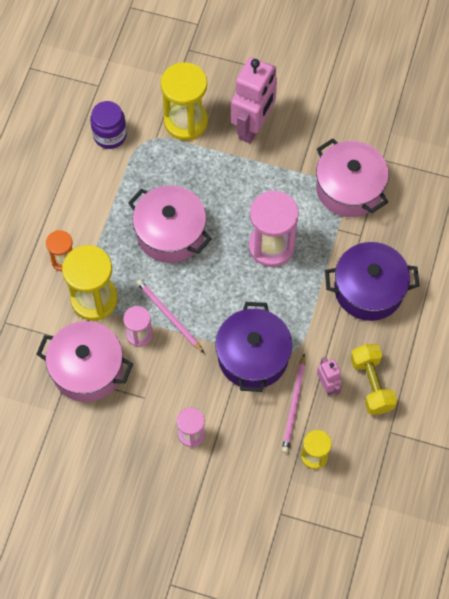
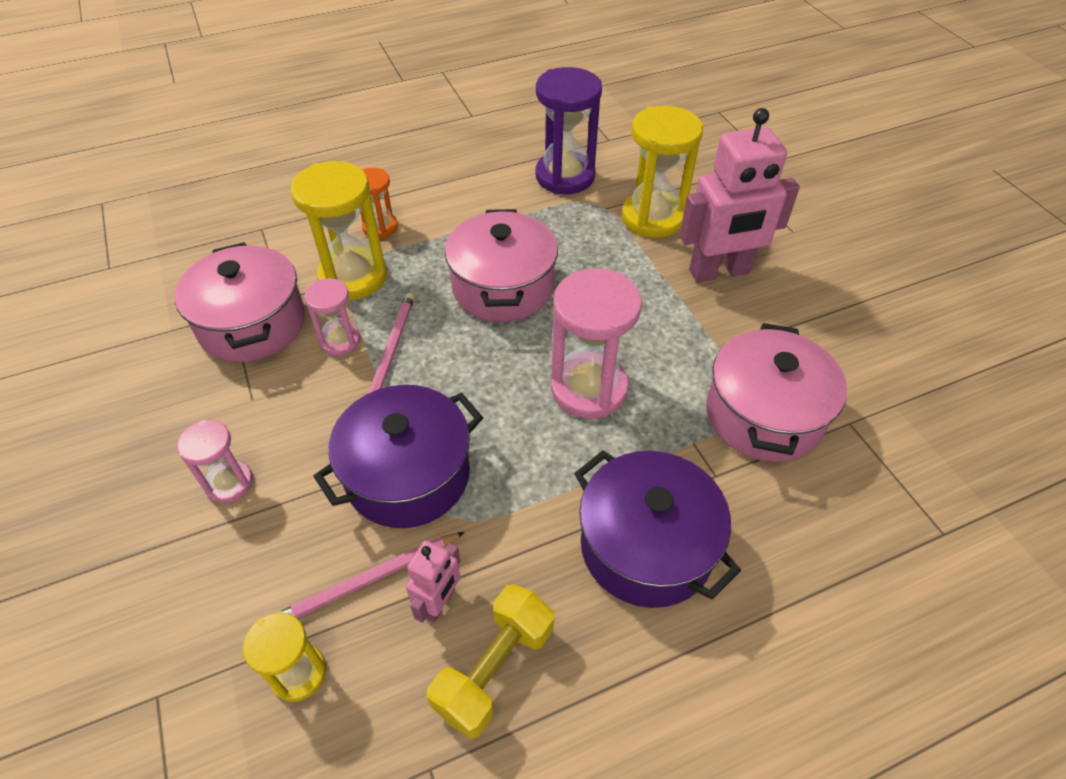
camera: 50 degrees right, 15 degrees down
purple jar [90,101,127,149] -> purple hourglass [536,67,602,194]

